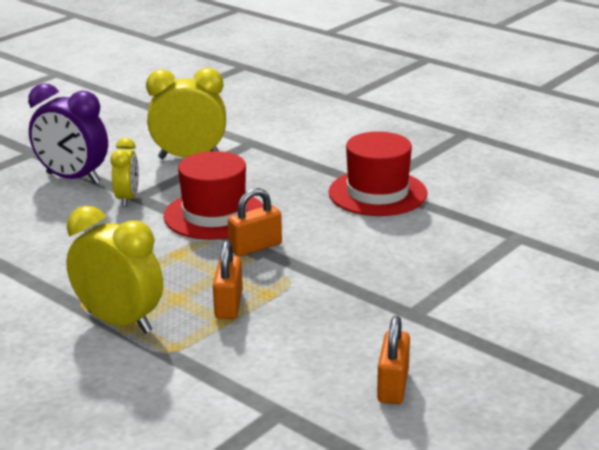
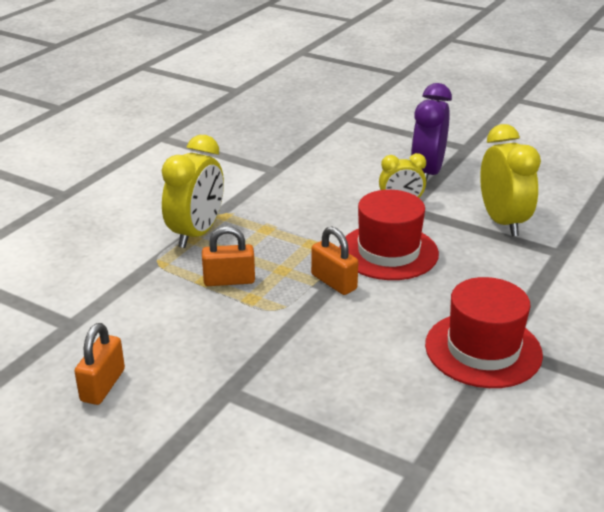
camera: 80 degrees right, 5 degrees up
orange padlock [377,316,410,404] -> orange padlock turned 75 degrees counterclockwise [74,323,125,405]

